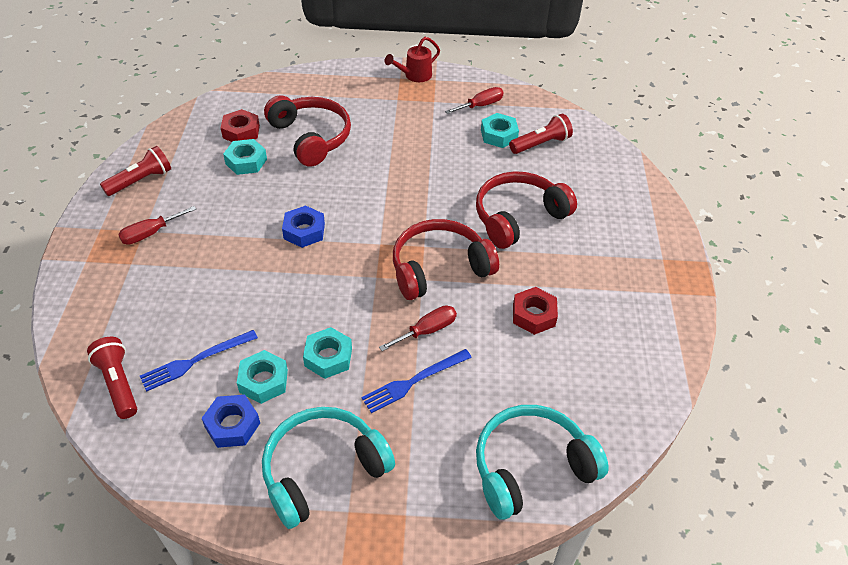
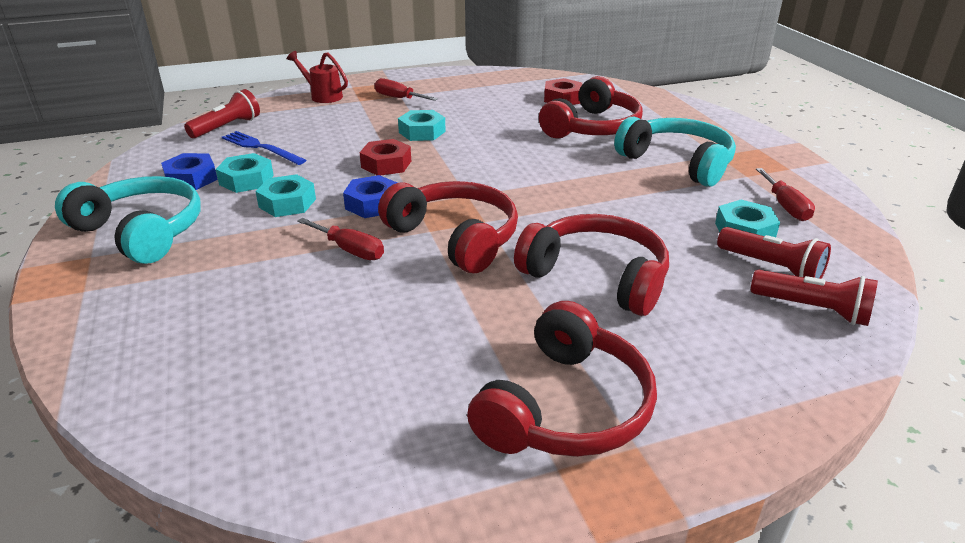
camera: 70 degrees right, 15 degrees down
red flashlight [100,146,171,196] -> red flashlight moved to [751,270,878,326]
turquoise nut [223,139,267,175] -> turquoise nut moved to [398,110,446,141]
blue nut [282,205,325,248] -> blue nut moved to [343,175,397,218]
blue fork [361,349,472,413] -> none
red watering can [385,37,440,82] -> red watering can moved to [287,51,348,103]
red screwdriver [445,87,503,114] -> red screwdriver turned 45 degrees clockwise [756,168,815,221]
turquoise headphones [476,405,609,520] -> turquoise headphones moved to [614,116,736,187]
red nut [513,287,558,335] -> red nut moved to [360,139,411,176]
none -> red headphones [467,301,657,457]

